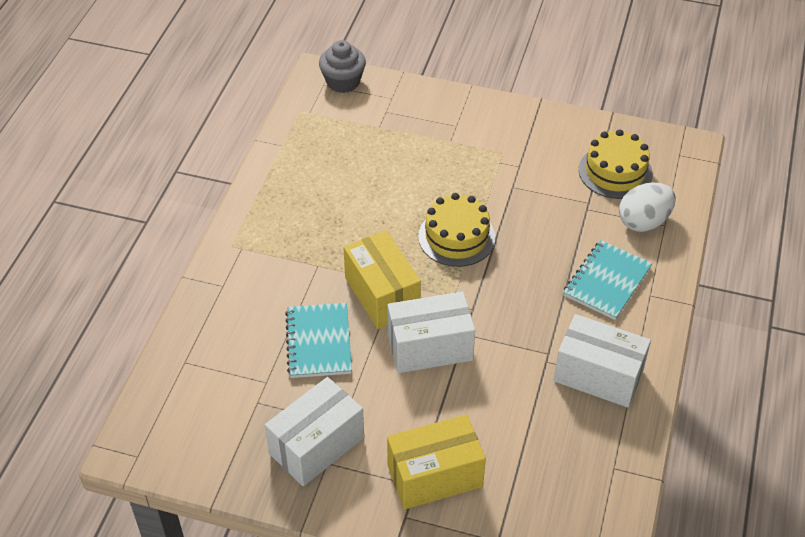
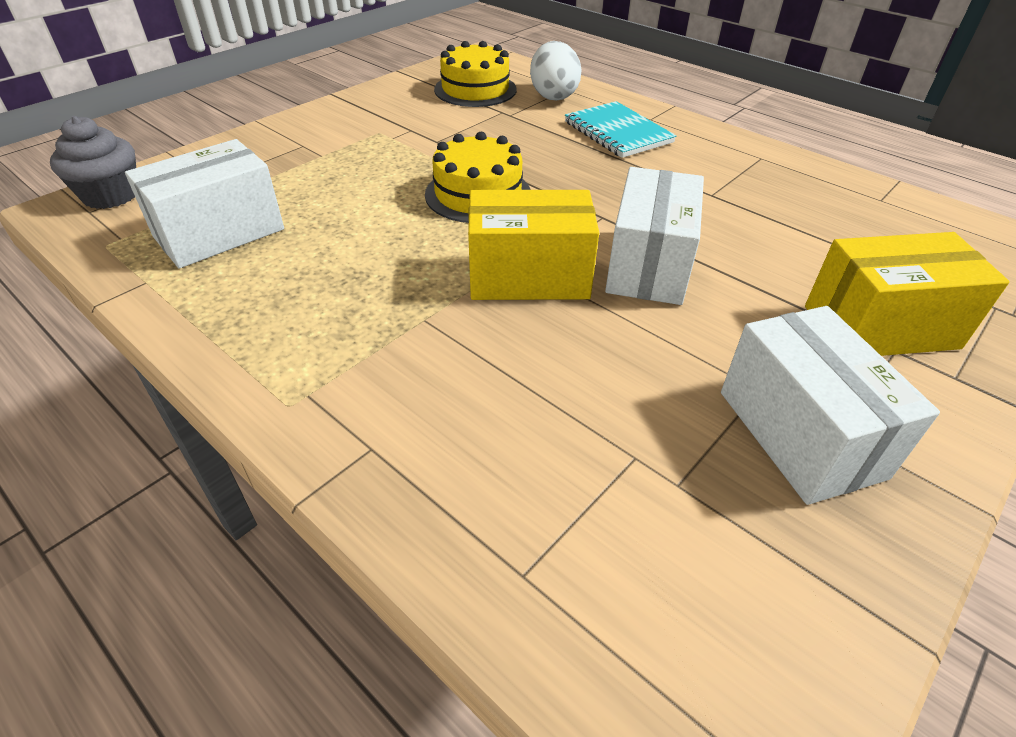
camera: 65 degrees left, 5 degrees down
turquoise notebook [285,303,352,378] -> none
yellow box [387,414,486,510] -> yellow box turned 75 degrees clockwise [805,232,1010,356]
white box [554,314,651,408] -> white box moved to [125,139,284,268]

